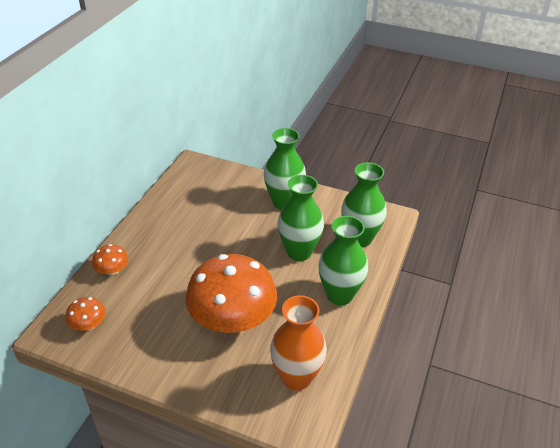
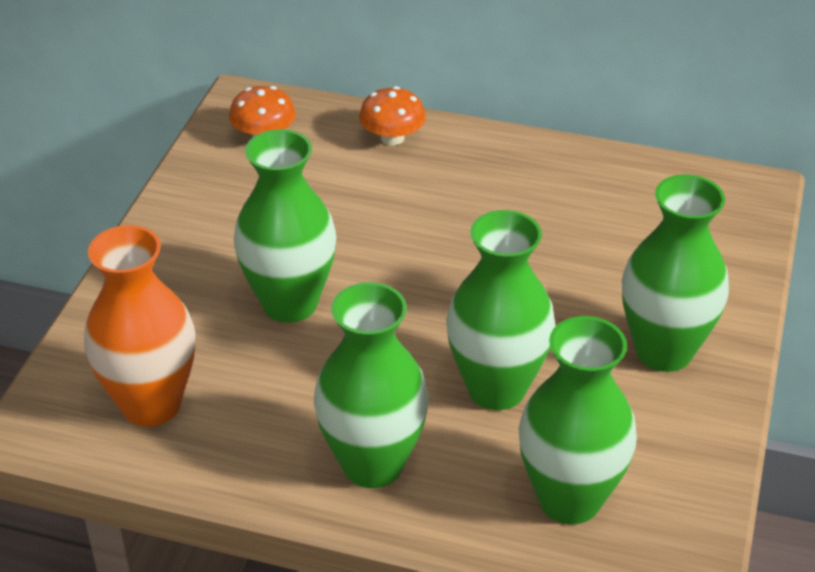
camera: 85 degrees right, 0 degrees up
orange mushroom [185,254,277,333] -> green vase [234,129,337,323]

